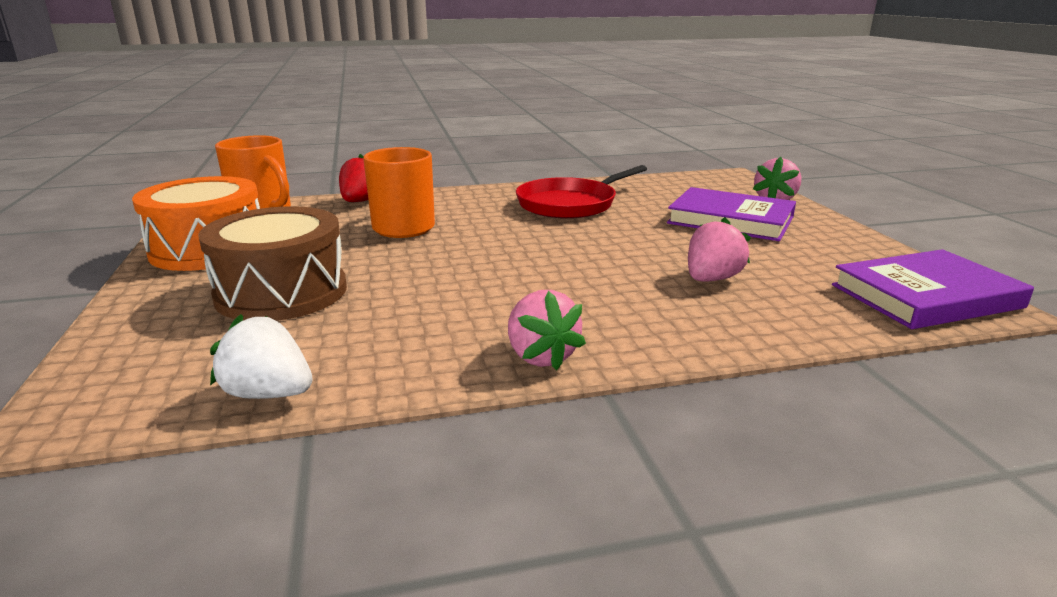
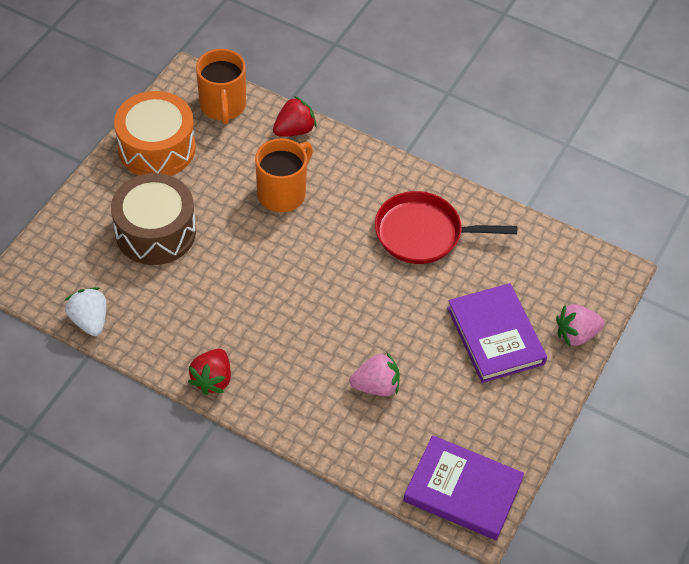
camera: 40 degrees right, 30 degrees up
pink strawberry [508,290,586,370] -> red strawberry [188,349,231,395]

